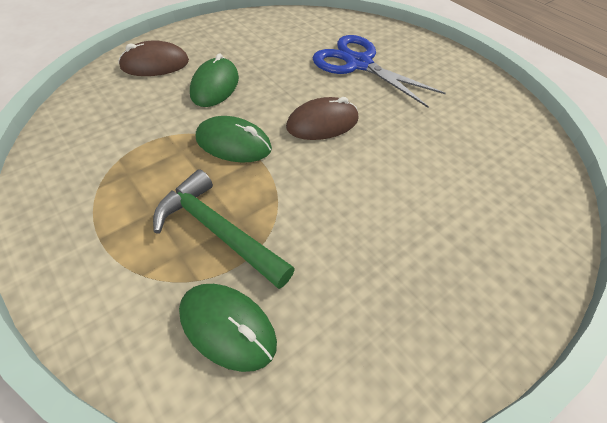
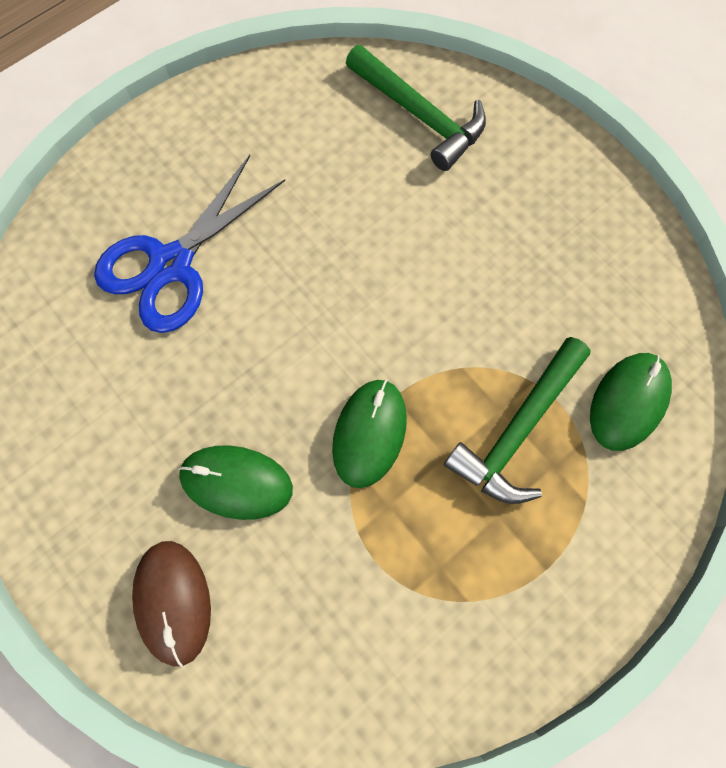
camera: 90 degrees left, 20 degrees up
brown mouse [286,97,359,140] -> none
none -> green hammer [346,45,486,171]

